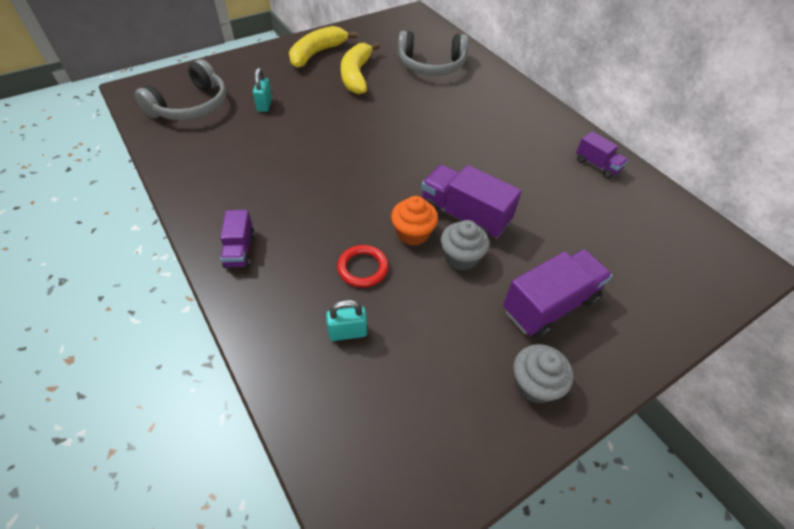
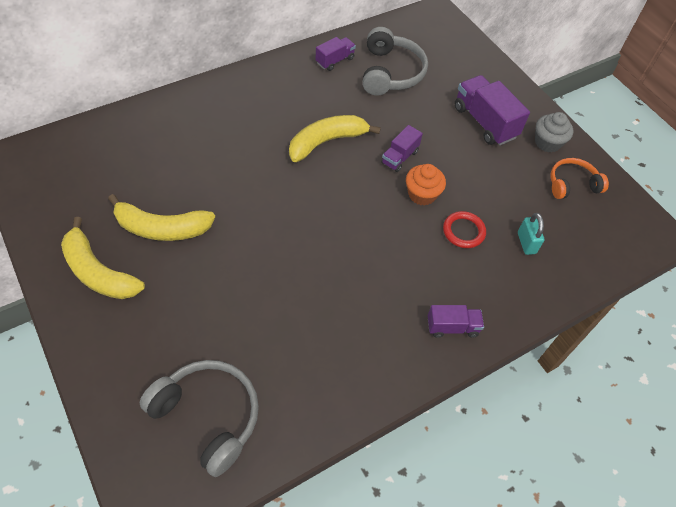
camera: 90 degrees left, 5 degrees up
turquoise padlock [253,68,272,112] -> none
grey headphones [398,31,468,76] -> grey headphones moved to [362,27,428,95]
purple truck [421,165,522,239] -> purple truck [381,125,423,172], size x0.58
grey cupcake [441,220,489,271] -> none
none -> yellow banana [289,115,381,162]
none -> orange headphones [551,158,609,199]

